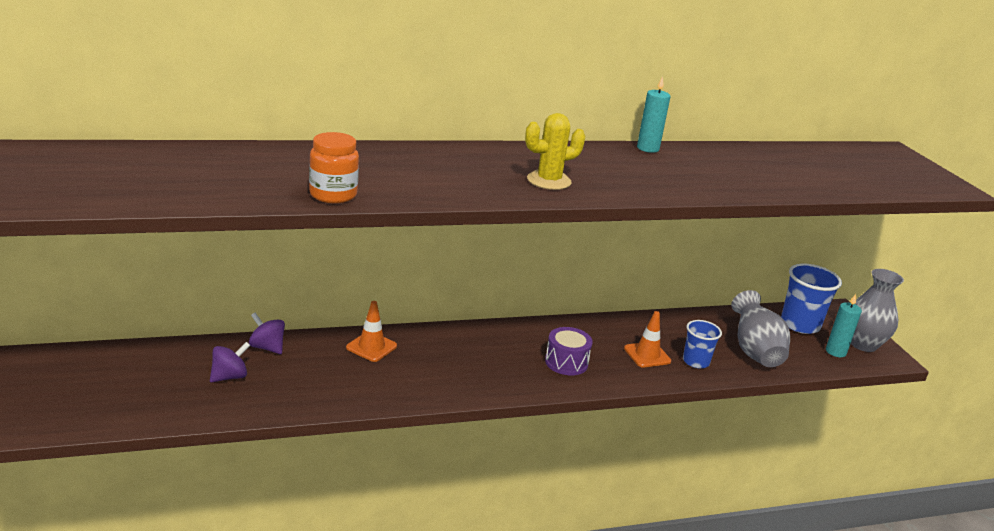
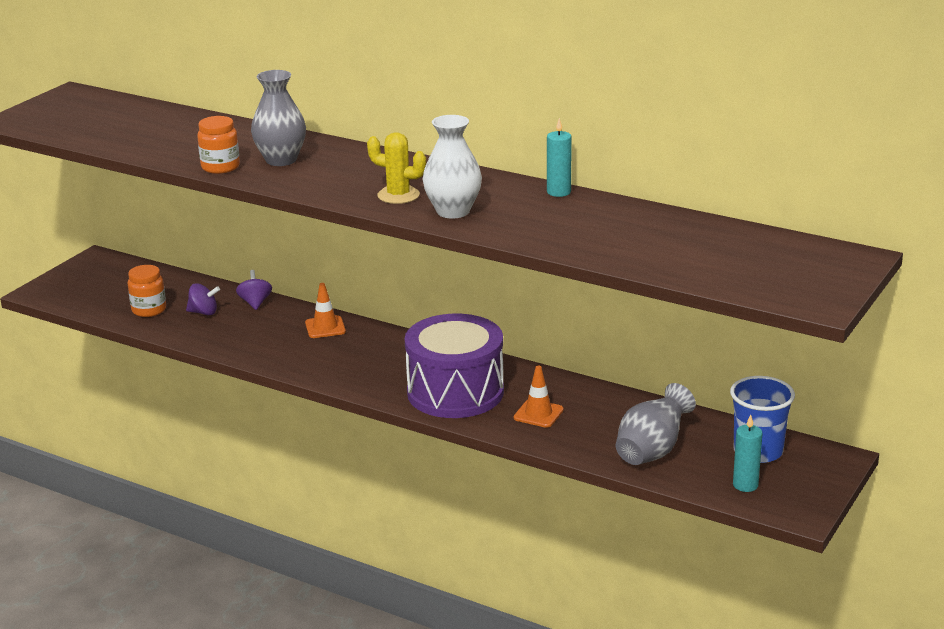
camera: 50 degrees right, 0 degrees up
purple drum [545,327,593,375] -> purple drum [405,314,504,418], size x2.17
blue cup [683,320,722,368] -> none
grey vase [851,269,904,352] -> grey vase moved to [251,70,306,166]
none -> orange jar [128,265,166,317]
none -> white vase [423,115,482,219]

